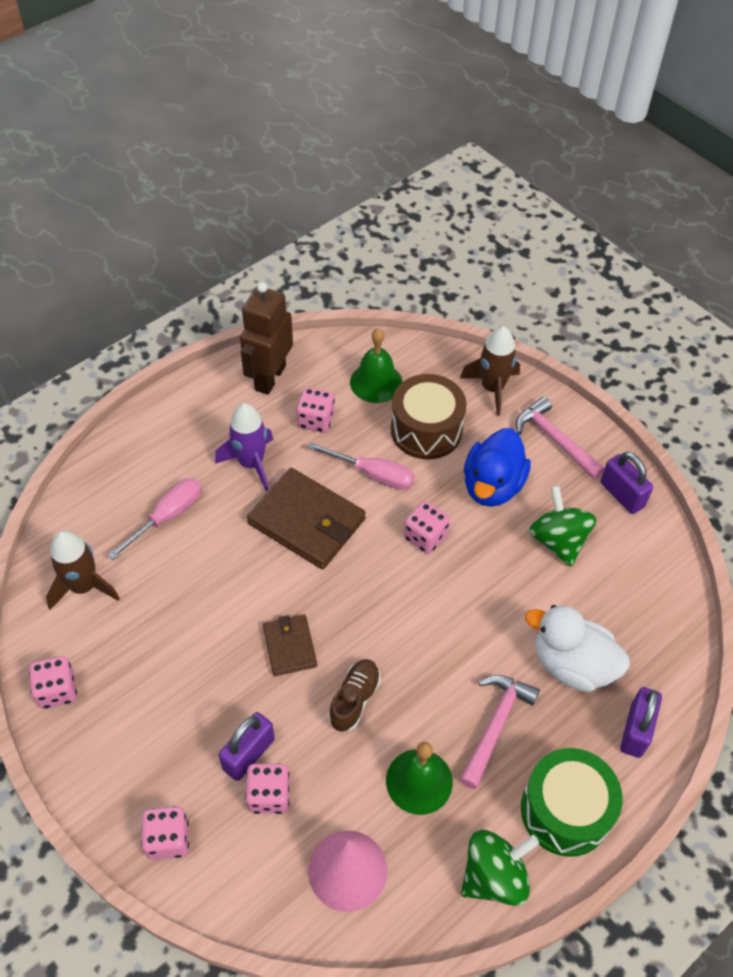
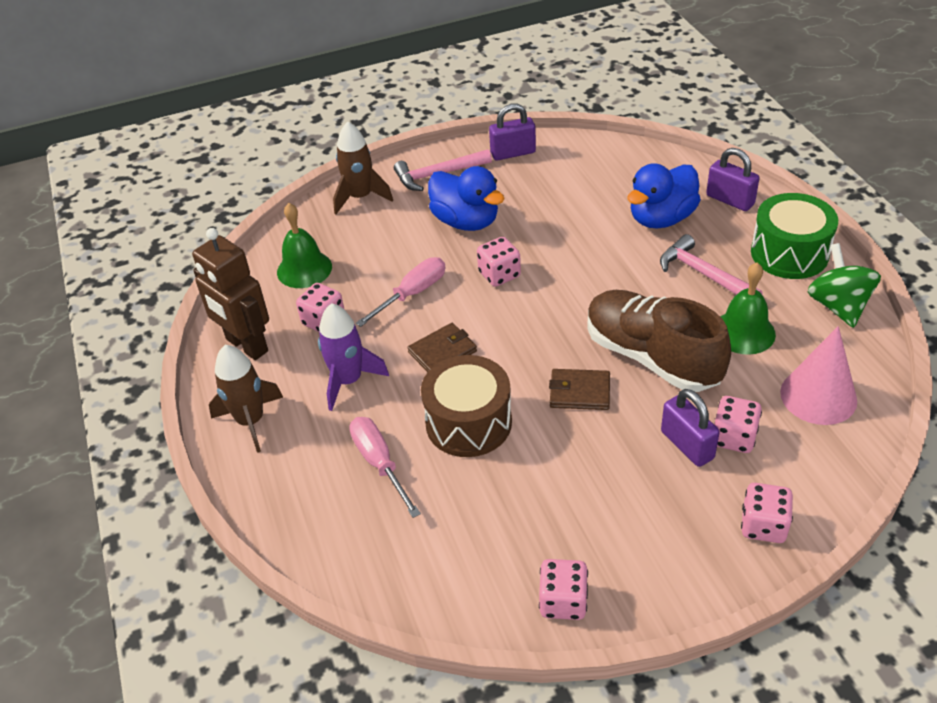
camera: 65 degrees left, 10 degrees down
brown rocket [46,531,120,610] -> brown rocket moved to [209,345,283,453]
brown wallet [247,468,366,569] -> brown wallet [407,323,477,372], size x0.56
brown shoe [329,659,381,732] -> brown shoe [587,290,731,392], size x2.01
brown drum [391,374,467,459] -> brown drum moved to [421,355,512,457]
white duck [525,605,630,692] -> blue duck [627,163,701,229]
green spinning top [529,486,596,567] -> none

